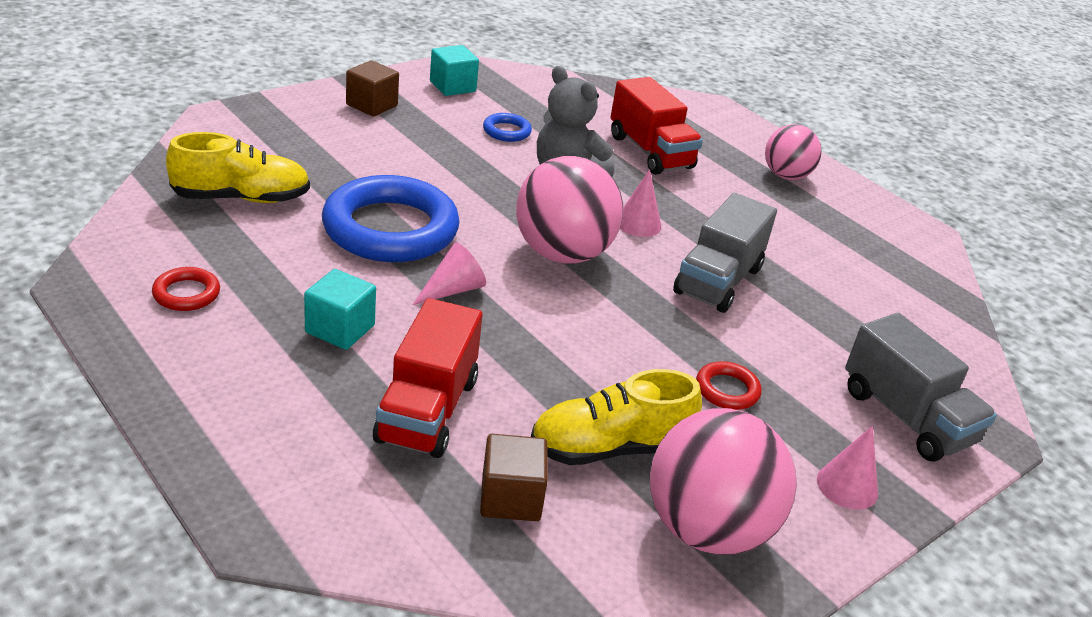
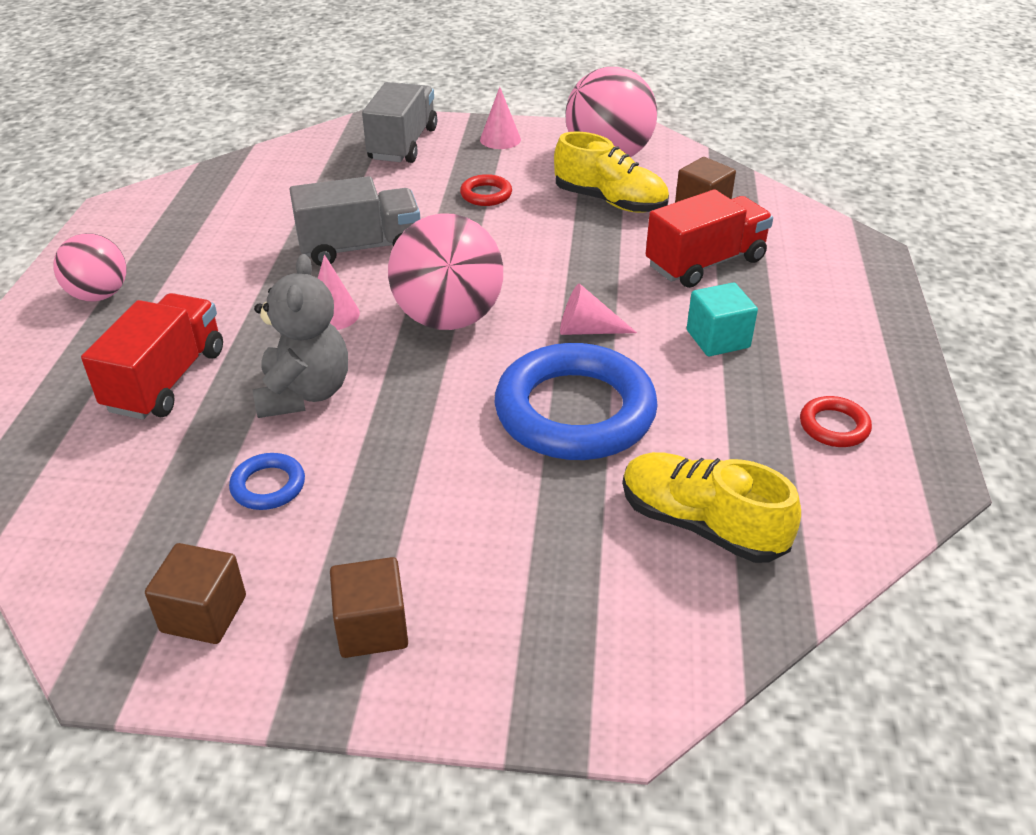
camera: 130 degrees left, 5 degrees up
turquoise cube [430,45,479,96] -> brown cube [145,543,246,644]

